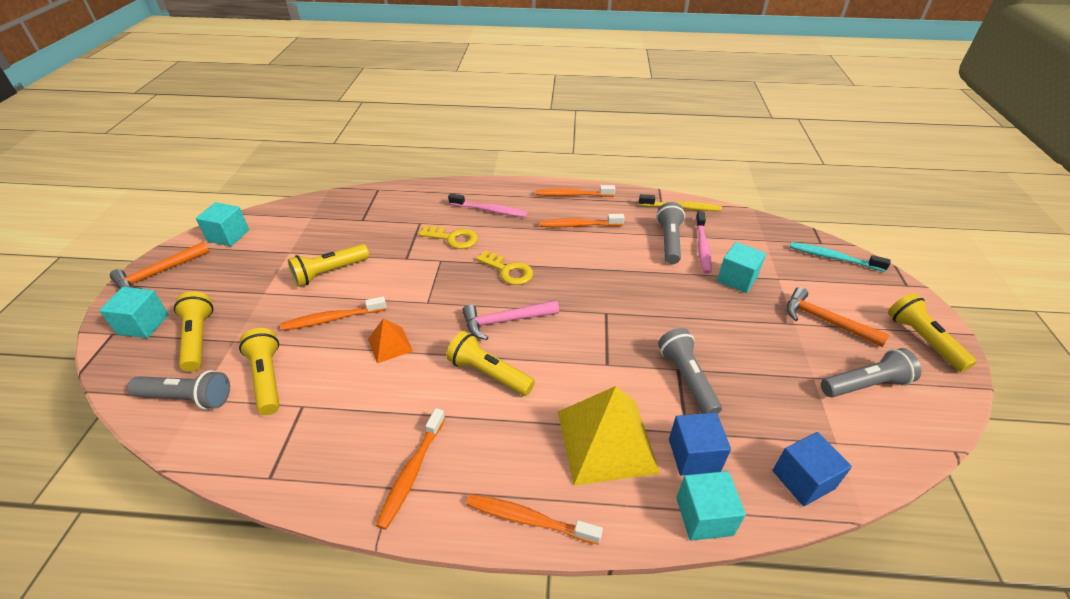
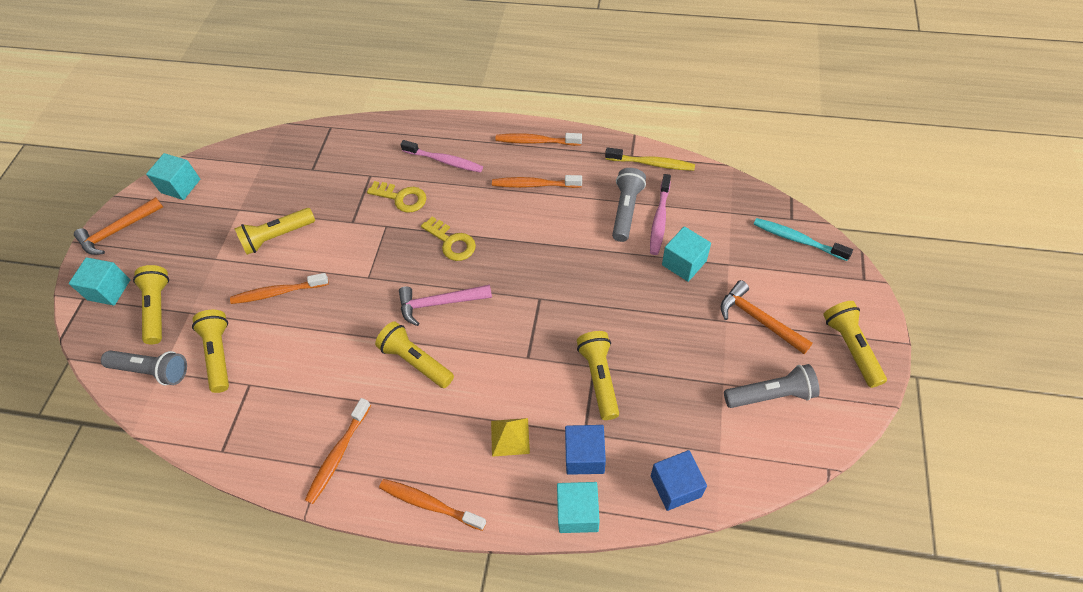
camera: 10 degrees right, 15 degrees up
orange pyramid [368,318,413,363] -> none
yellow pyramid [558,386,660,486] -> yellow pyramid [491,418,530,457], size x0.50
grey flashlight [658,328,722,414] -> yellow flashlight [577,331,619,420]

